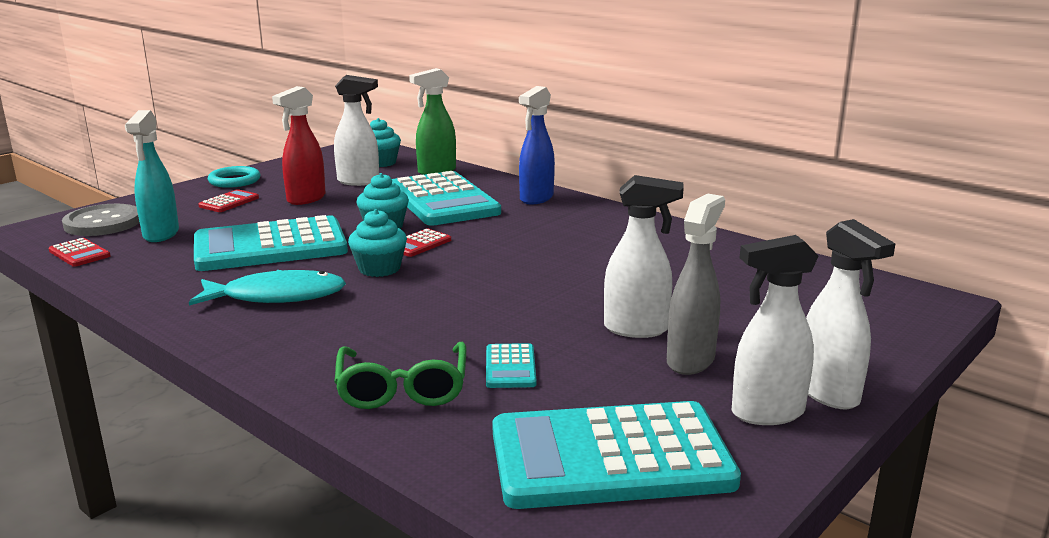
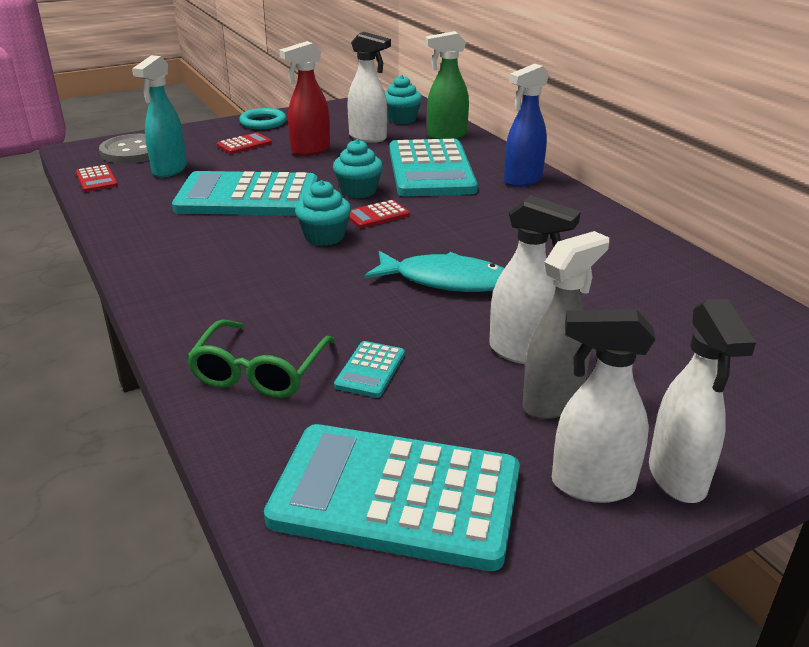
camera: 20 degrees right, 10 degrees up
turquoise fish [189,270,346,306] -> turquoise fish moved to [364,251,504,292]

